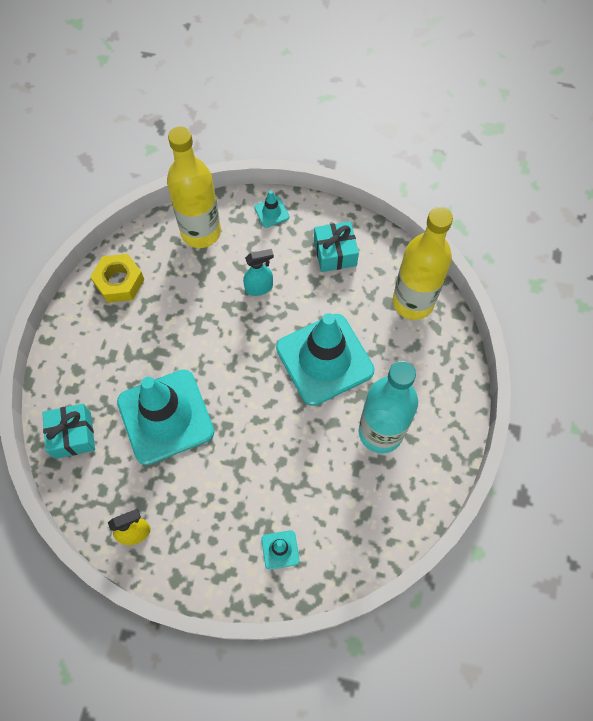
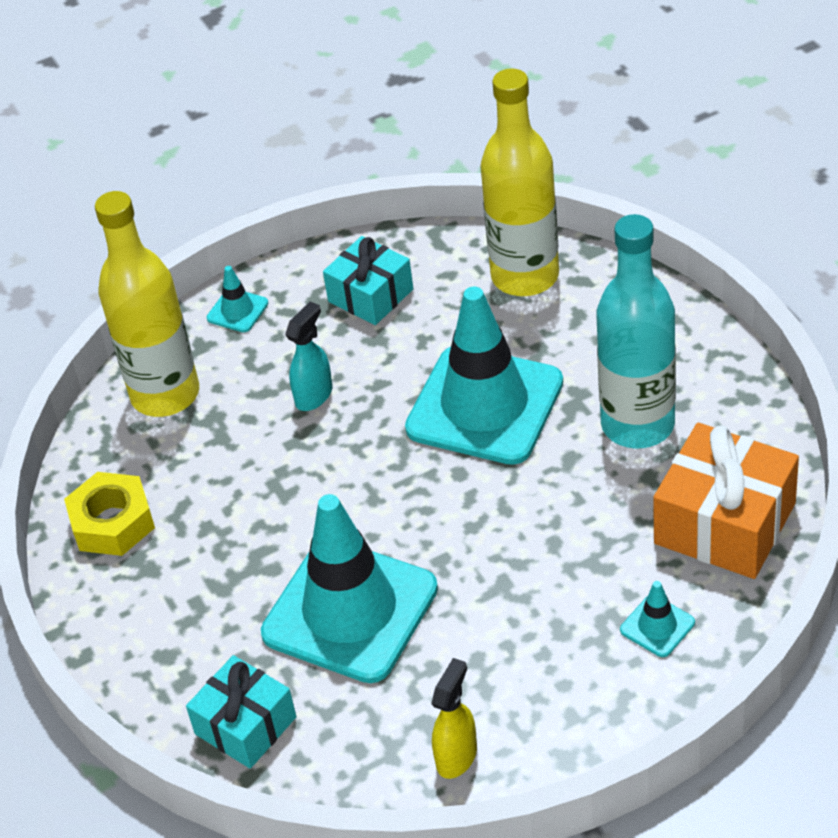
camera: 35 degrees left, 20 degrees down
none -> orange gift [653,423,799,579]

